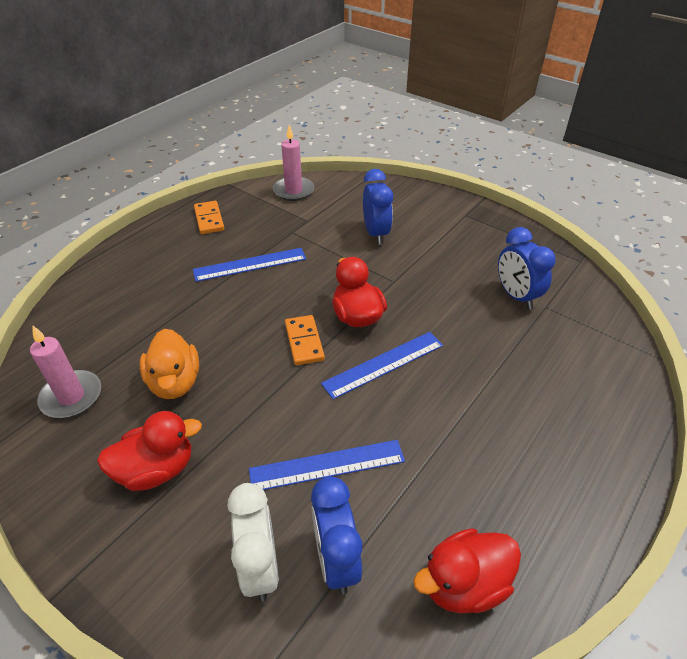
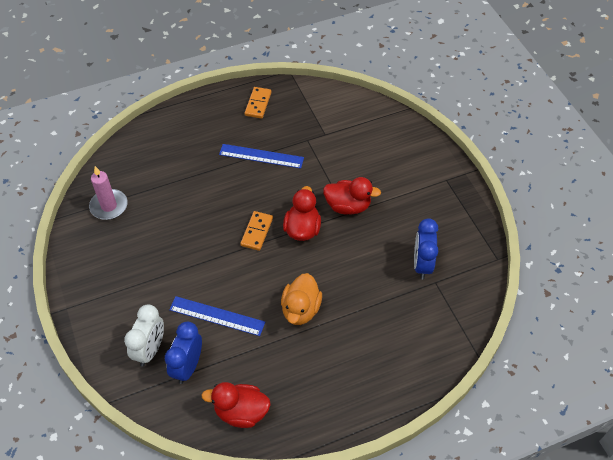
camera: 30 degrees right, 10 degrees up
red duck [97,411,202,491] -> red duck moved to [323,177,381,214]
orange duck [140,329,199,399] -> orange duck moved to [281,273,322,325]
pink candle [273,125,314,201] -> none
blue ruler [321,332,443,399] -> none
blue clock [363,169,393,245] -> none

